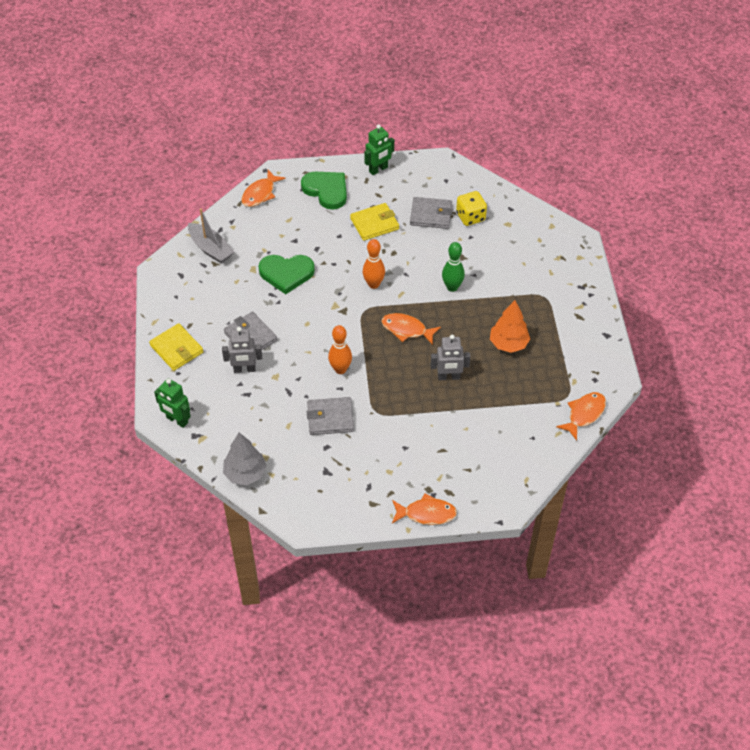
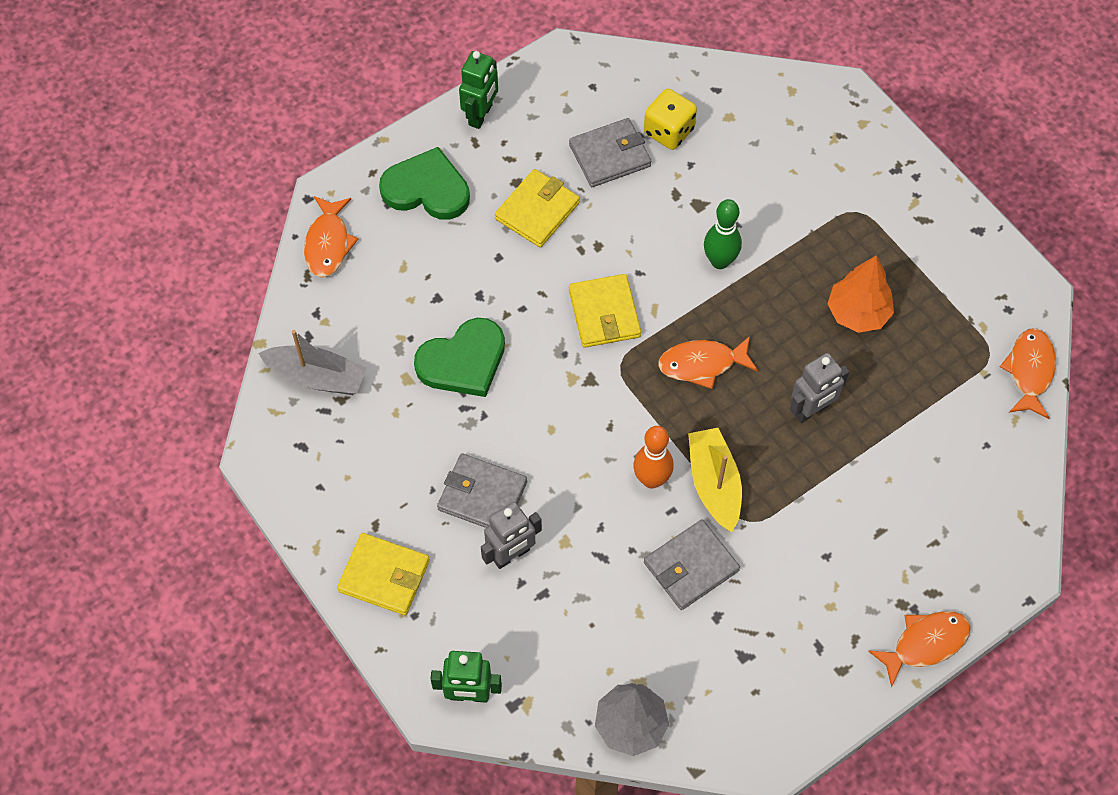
camera: 30 degrees left, 10 degrees up
orange bowling pin [363,239,385,289] -> yellow wallet [569,274,641,348]
none -> yellow boat [688,428,742,532]

